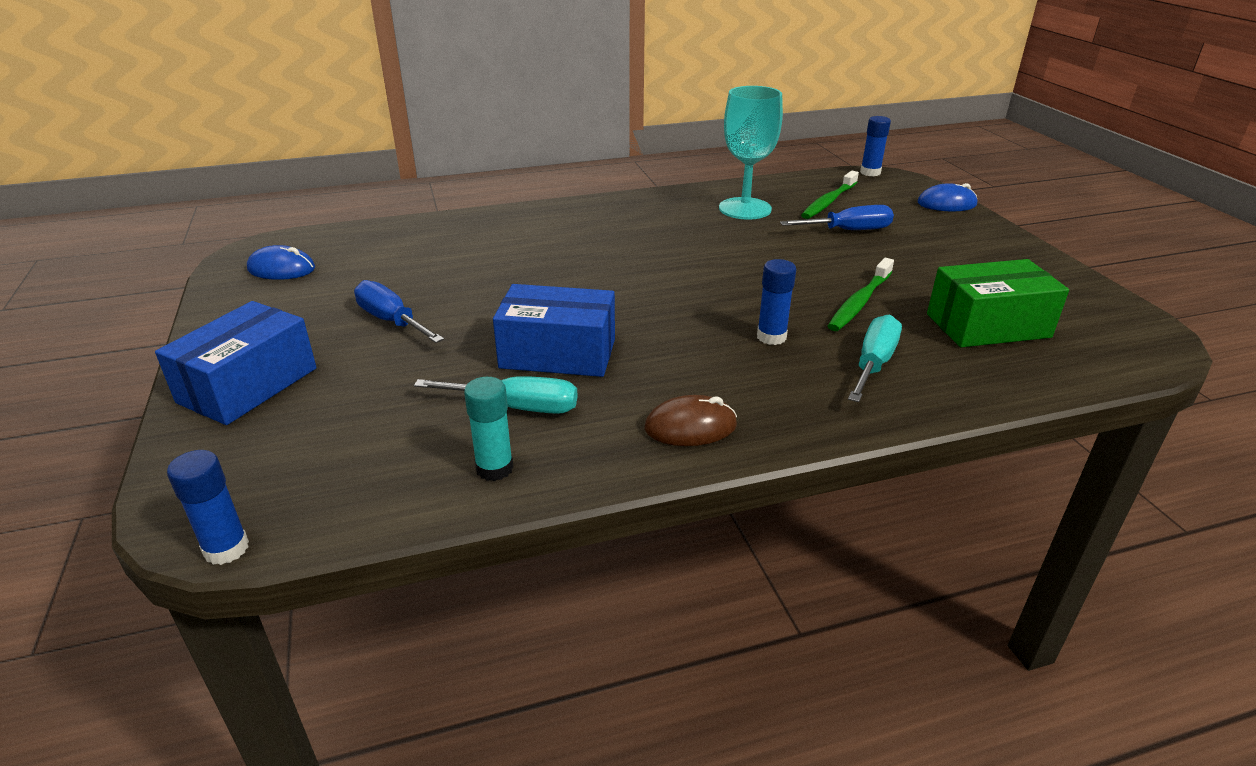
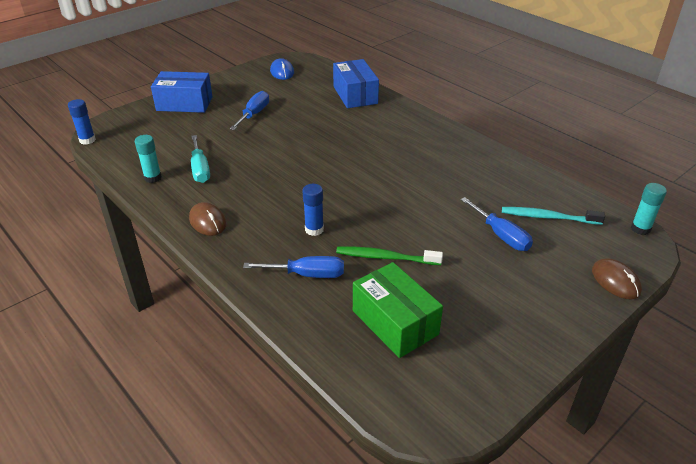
camera: 65 degrees right, 5 degrees up
blue box [493,284,615,377] -> blue box moved to [333,59,379,108]
turquoise goblet [719,86,783,220] -> none
green toothbrush [801,171,859,219] -> turquoise toothbrush [502,207,605,225]
turquoise screwdriver [848,315,902,402] -> blue screwdriver [243,256,344,278]
blue glue stick [860,116,891,176] -> turquoise glue stick [631,183,667,235]
blue mouse [917,183,977,211] -> brown mouse [592,258,642,299]

